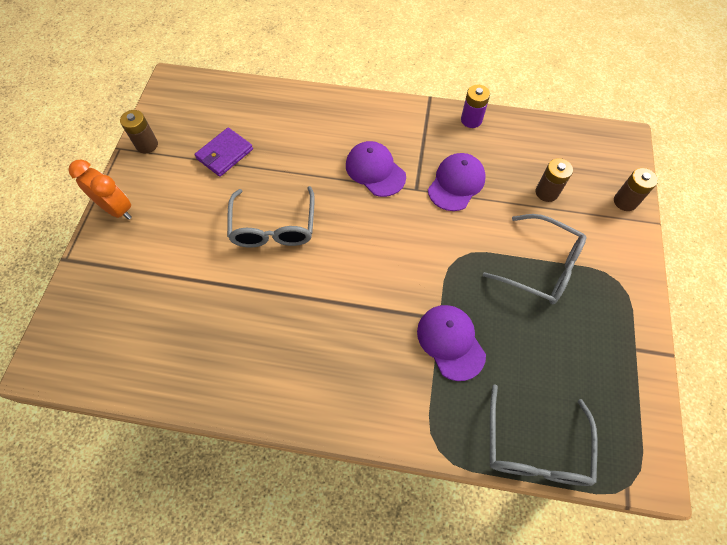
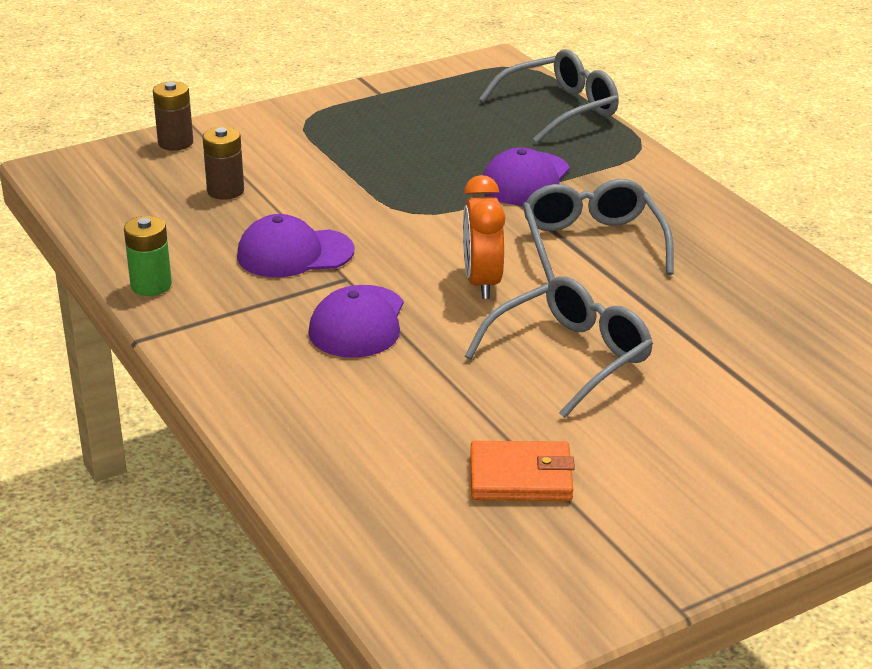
camera: 130 degrees left, 30 degrees down
orange clock [68,160,132,220] -> orange clock moved to [463,175,506,299]
brown battery [120,110,158,153] -> none
purple wallet [194,128,253,177] -> orange wallet [470,441,575,501]
purple battery [461,85,490,128] -> green battery [124,216,172,296]
grey glasses [483,214,586,304] -> grey glasses moved to [523,179,674,283]

